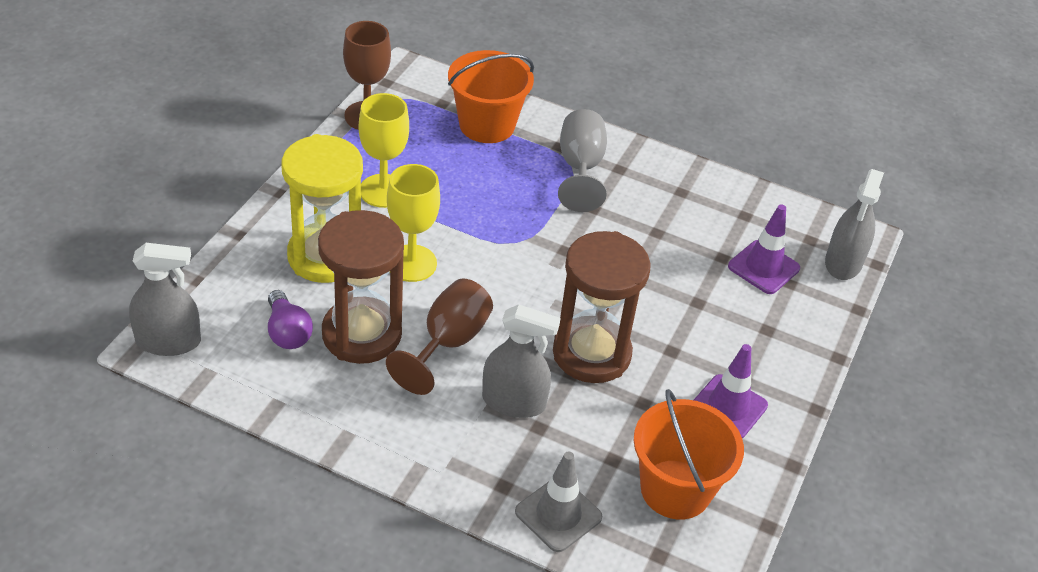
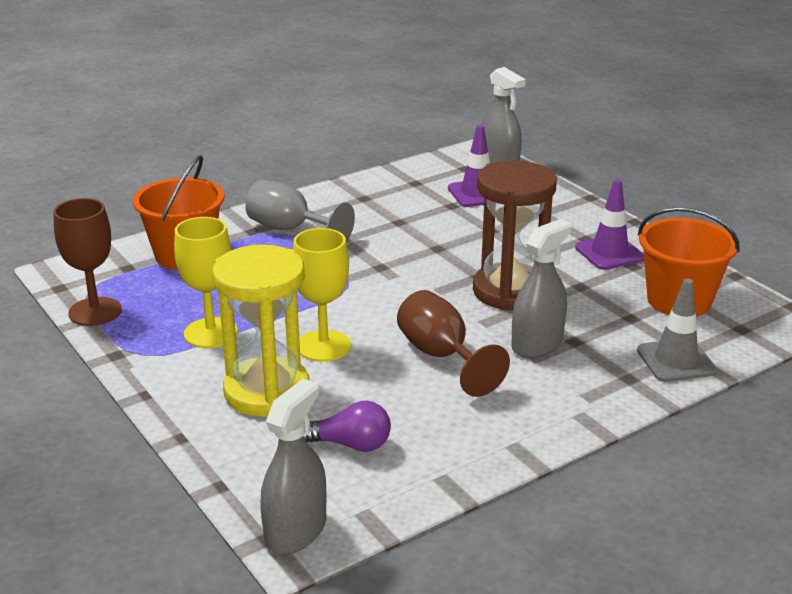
camera: 55 degrees left, 15 degrees down
brown hourglass [318,210,404,364] -> none

